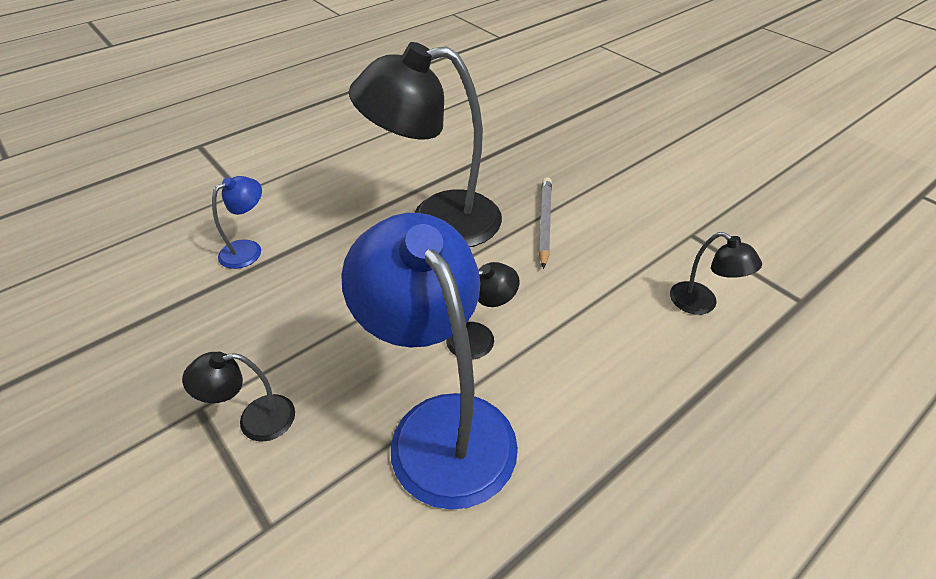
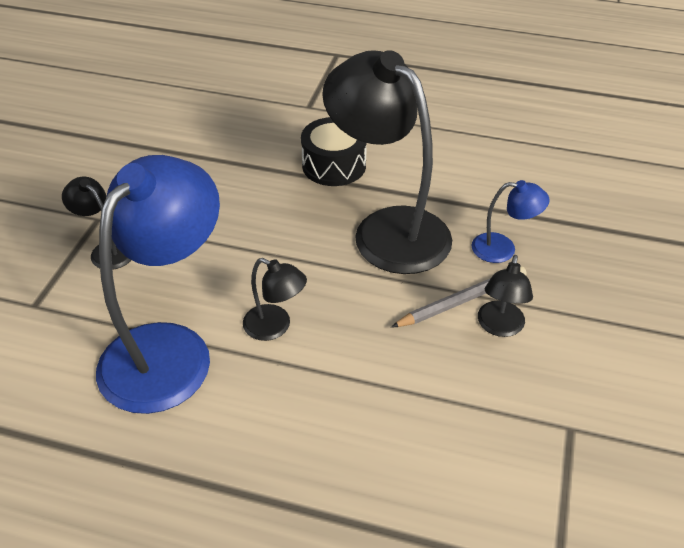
camera: 55 degrees right, 0 degrees up
blue lamp [212,176,262,269] -> blue lamp moved to [472,180,550,263]
black lamp [670,232,762,315] -> black lamp moved to [478,255,533,337]
none -> black drum [301,117,367,186]

